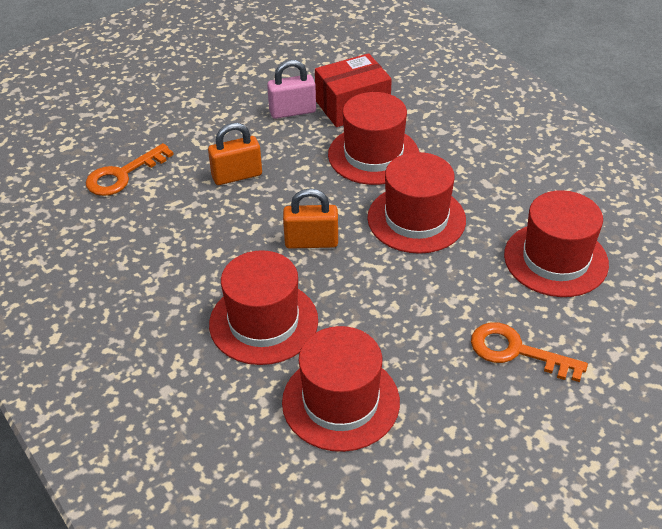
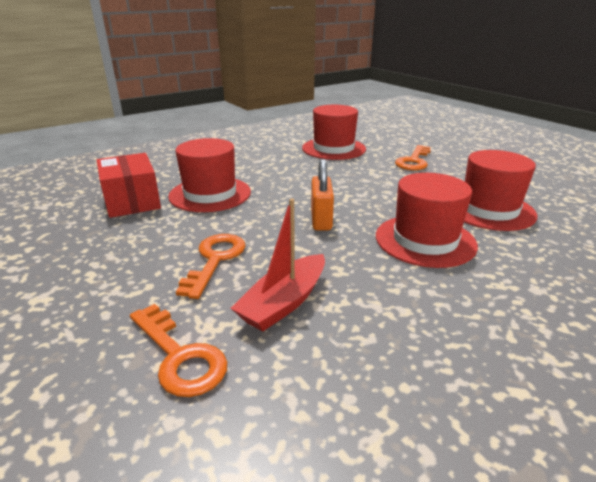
camera: 90 degrees left, 15 degrees down
orange padlock [208,123,262,185] -> orange key [176,234,246,299]
pink padlock [267,60,316,119] -> none
red hat [367,152,466,254] -> none
none -> red boat [231,198,325,331]

